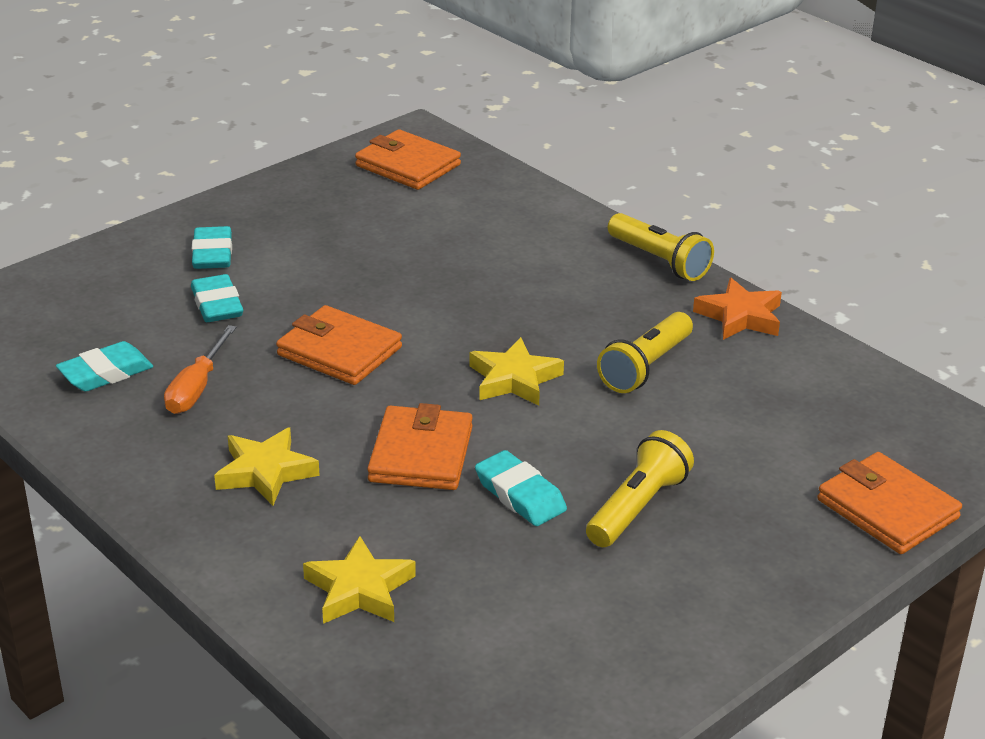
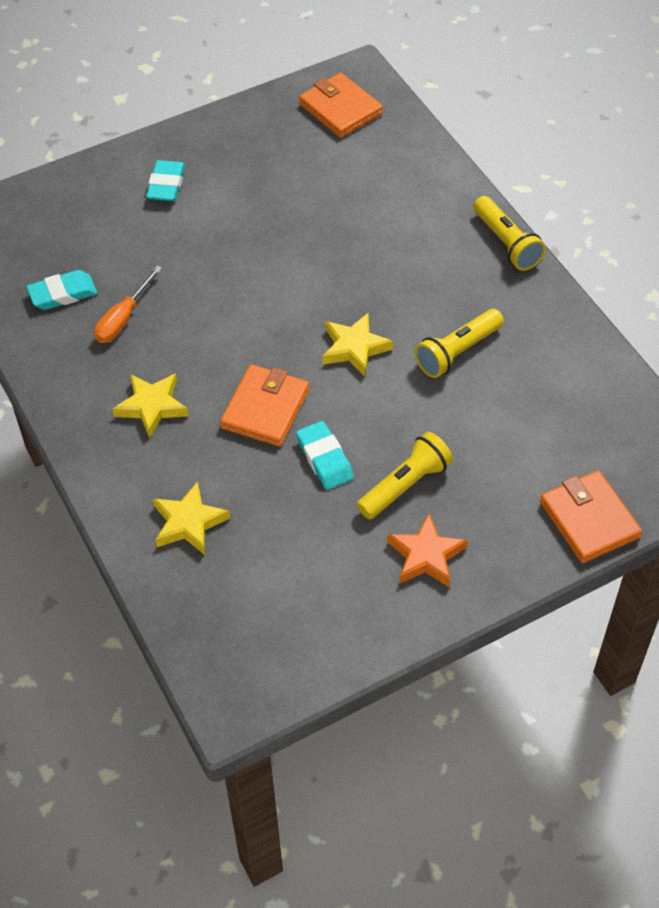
camera: 15 degrees right, 20 degrees up
turquoise eraser [191,274,243,322] -> none
orange wallet [276,305,402,385] -> none
orange star [693,278,782,340] -> orange star moved to [387,514,468,587]

